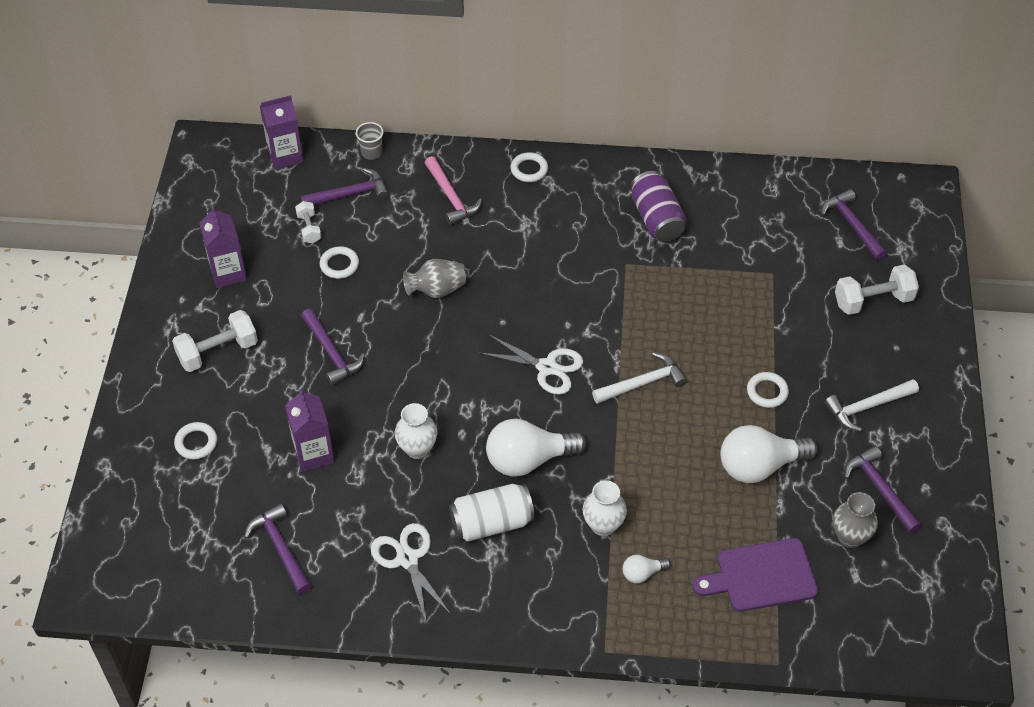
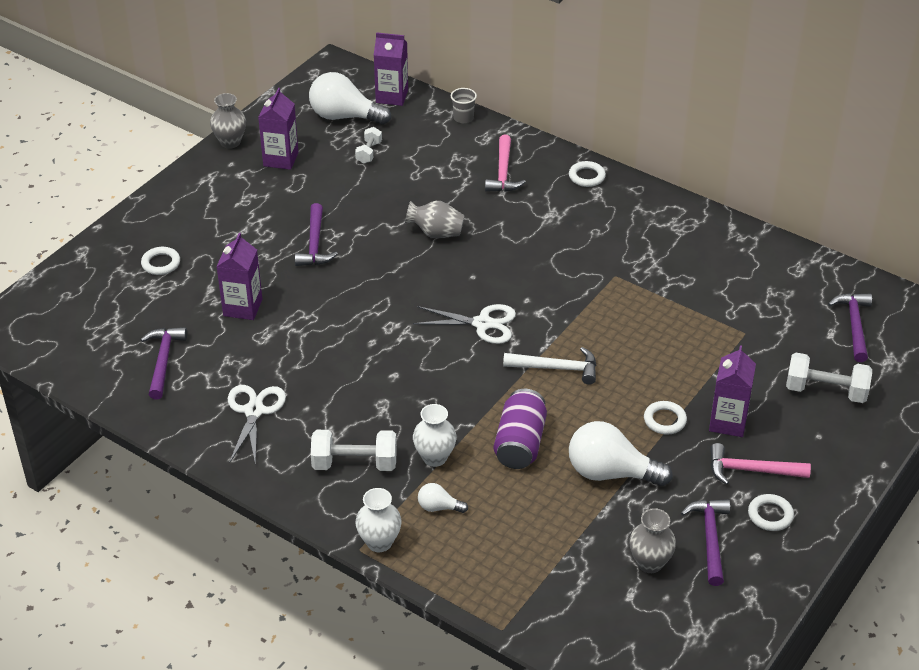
camera: 30 degrees right, 10 degrees down
white dumbbell [172,310,258,372] -> white dumbbell moved to [311,430,397,471]
purple hammer [300,168,389,205] -> none
white ring [320,246,359,279] -> white ring moved to [748,494,794,531]
white vase [395,403,437,459] -> white vase moved to [355,488,402,552]
white can [449,484,535,542] -> none
white scissors [479,334,583,395] -> white scissors turned 45 degrees counterclockwise [413,304,516,344]
white light bulb [486,419,586,477] -> white light bulb moved to [309,72,391,125]
purple can [631,171,686,242] -> purple can moved to [494,389,547,469]
purple cutting board [693,538,818,612] -> none
white hammer [824,379,919,432] -> pink hammer [710,443,811,485]
none -> grey vase [210,93,246,149]
none -> purple carton [709,346,756,437]

